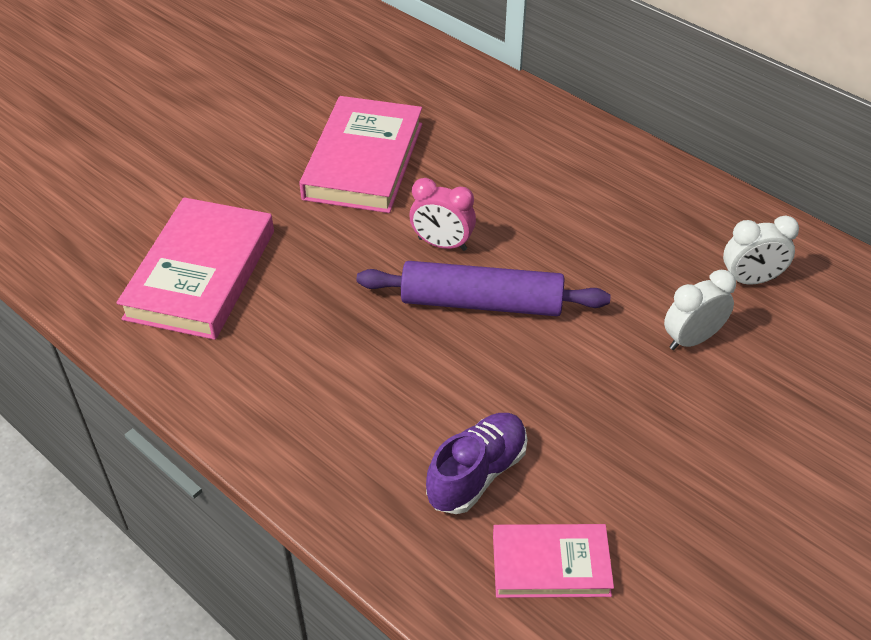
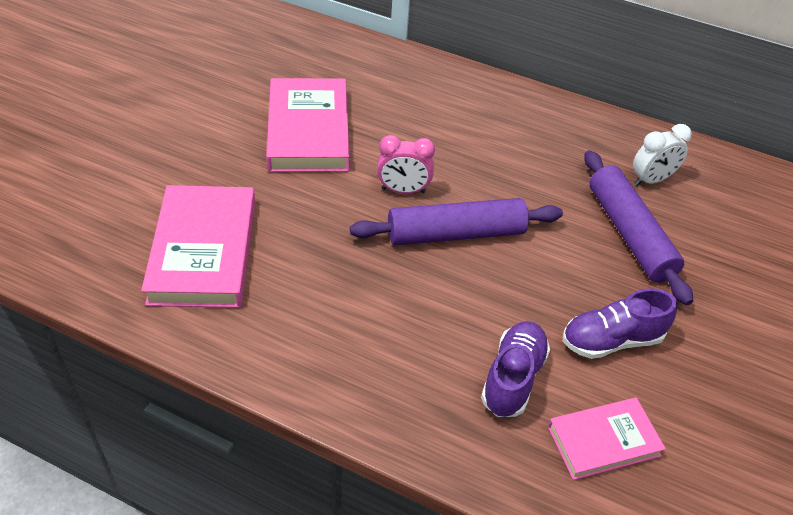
camera: 20 degrees left, 0 degrees up
white clock [664,270,736,350] -> purple rolling pin [584,150,693,305]
none -> purple shoe [563,288,677,359]

